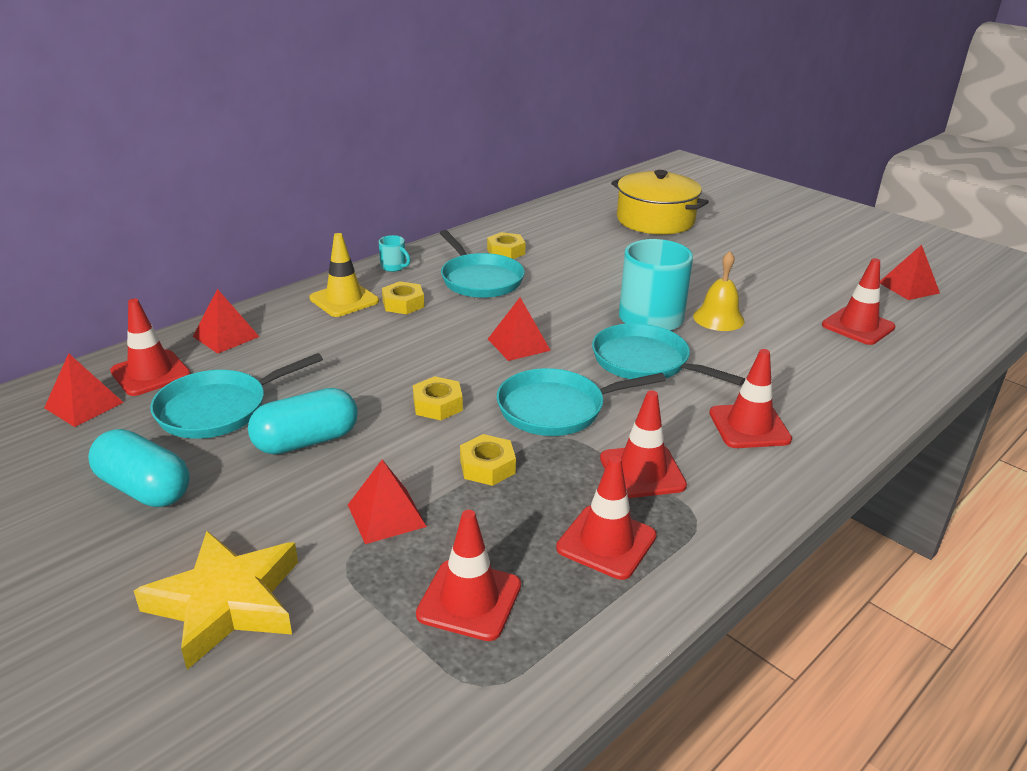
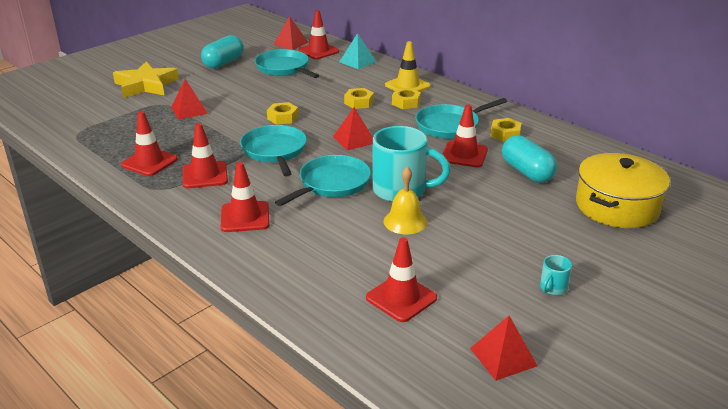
camera: 90 degrees right, 0 degrees up
red pyramid [193,289,259,354] -> turquoise pyramid [339,33,376,69]
turquoise capsule [248,388,358,454] -> turquoise capsule moved to [502,135,557,182]
turquoise mug [379,235,410,272] -> turquoise mug moved to [540,255,572,295]
red traffic cone [416,510,521,641] -> red traffic cone moved to [442,104,488,167]
yellow nut [460,434,516,486] -> yellow nut moved to [344,88,374,109]

